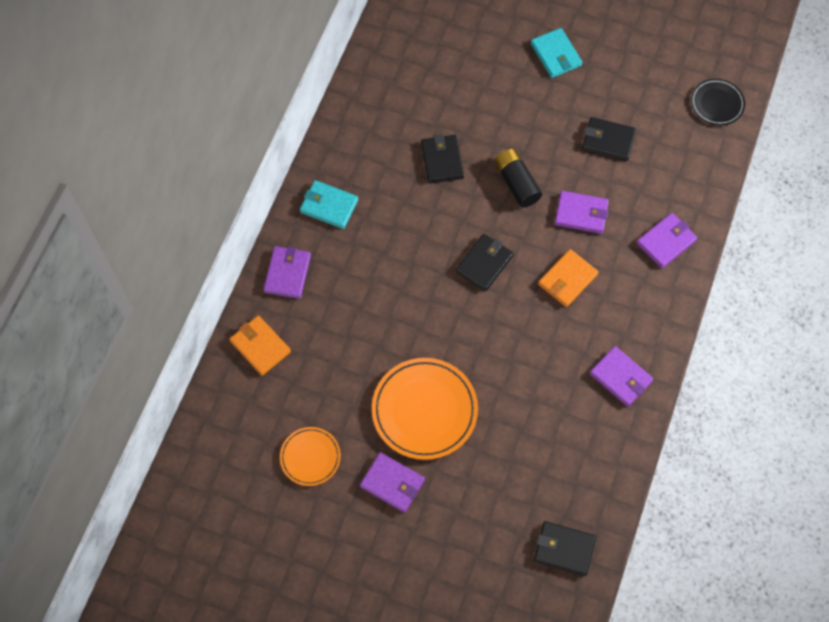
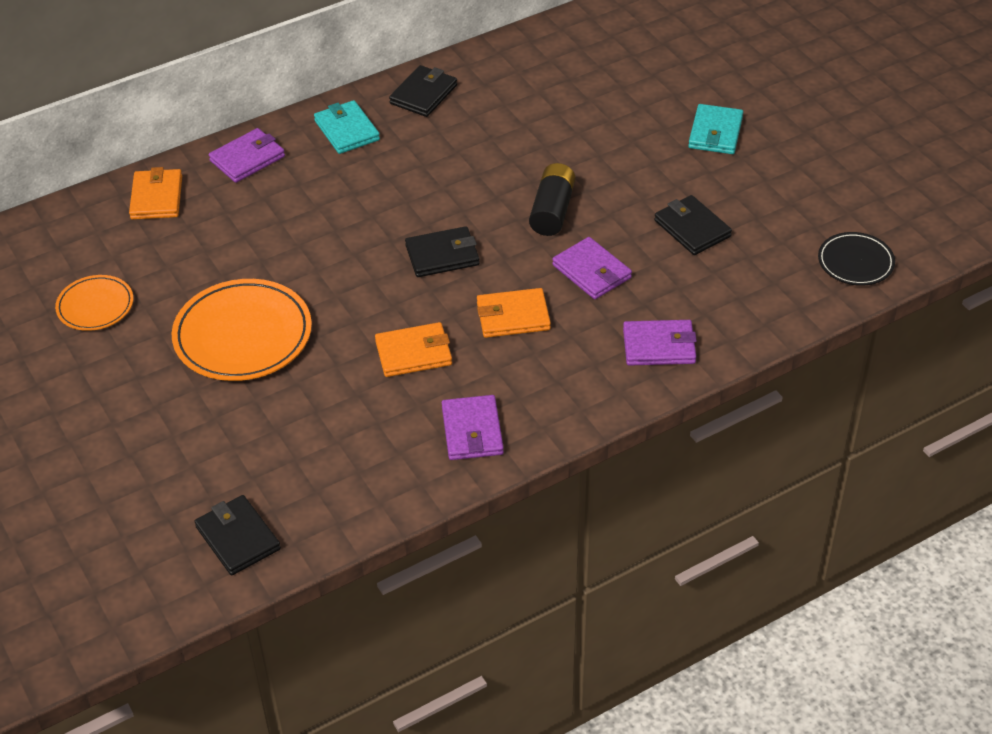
camera: 40 degrees right, 20 degrees down
purple wallet [360,452,425,513] -> none
black wallet [421,134,464,184] -> black wallet moved to [389,65,457,117]
none -> orange wallet [375,322,452,377]

